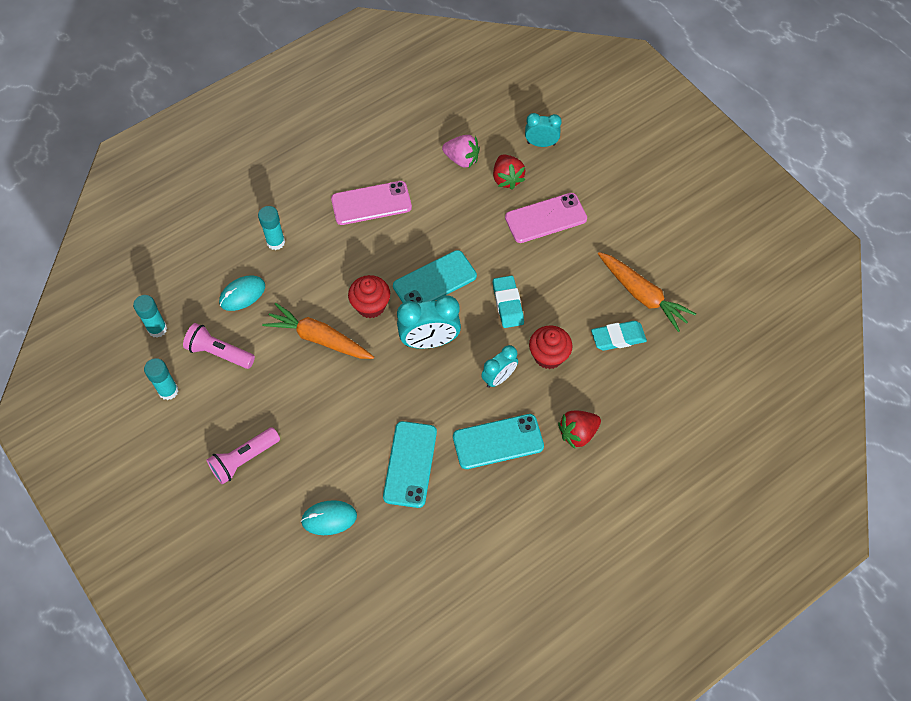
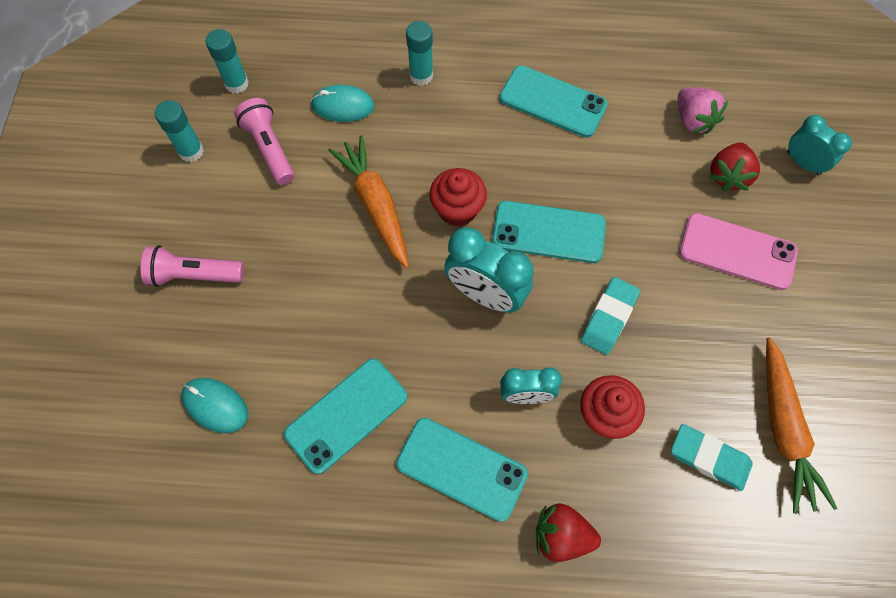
camera: 40 degrees right, 5 degrees up
pink phone [331,181,412,225] -> turquoise phone [499,65,608,138]

